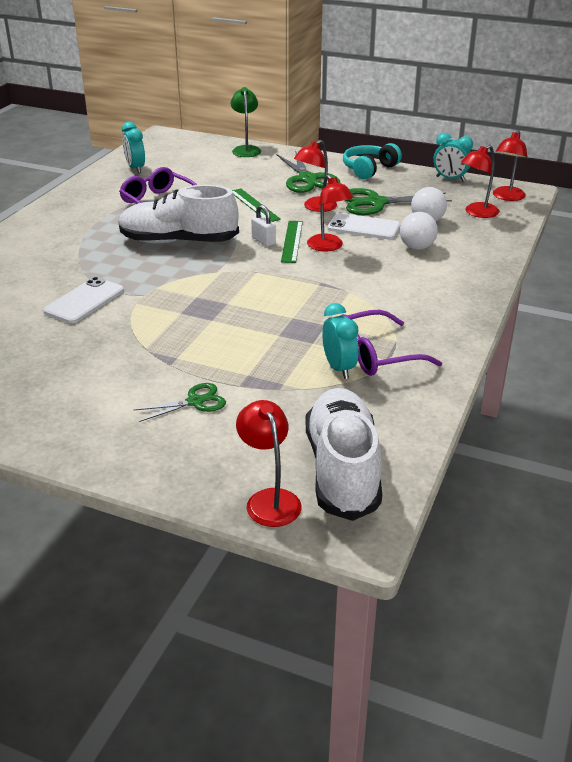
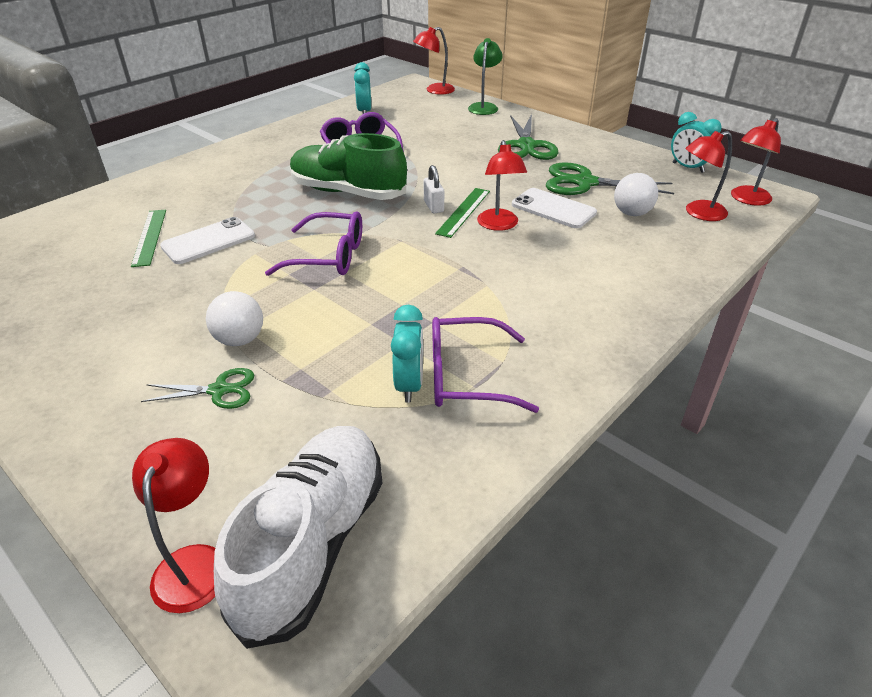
camera: 20 degrees right, 5 degrees up
white shoe [119,185,239,243] -> green shoe [290,133,407,200]
green ruler [232,189,281,222] -> green ruler moved to [131,210,166,267]
red lamp [294,140,337,212] -> red lamp moved to [413,27,455,95]
turquoise headphones [343,143,402,180] -> none
white ball [400,212,438,250] -> white ball moved to [206,291,263,346]
none -> purple glasses [265,212,362,276]

